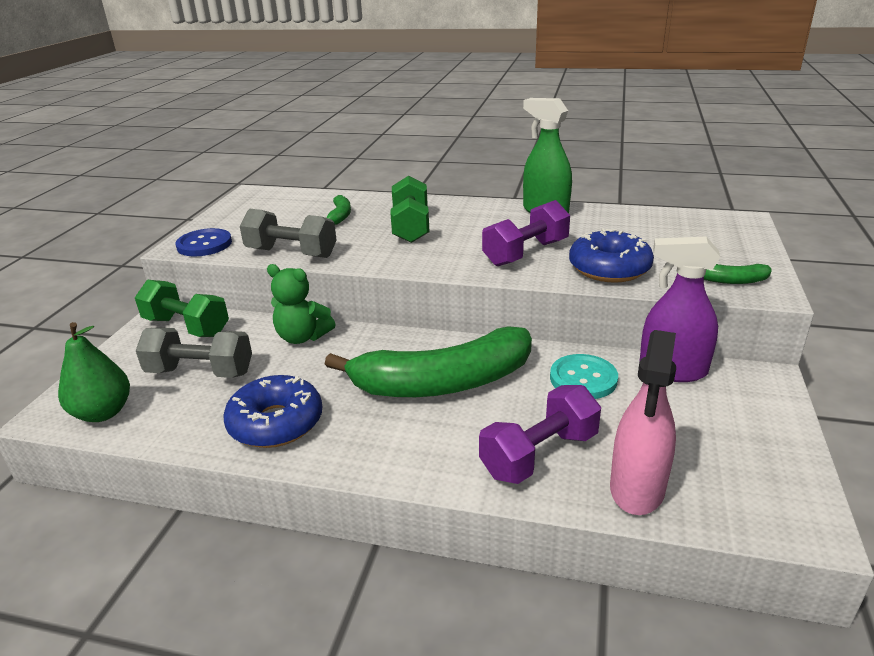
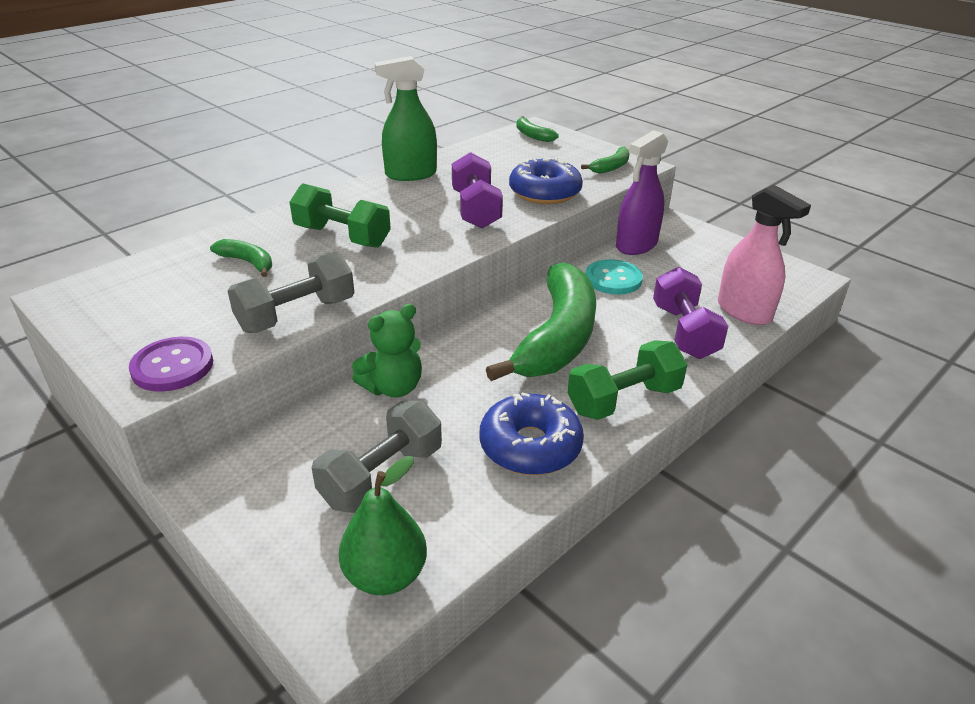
camera: 60 degrees left, 5 degrees up
green dumbbell [135,280,229,337] -> green dumbbell moved to [567,340,688,420]
blue button [175,228,232,257] -> purple button [129,337,213,392]
none -> green banana [516,116,559,142]

